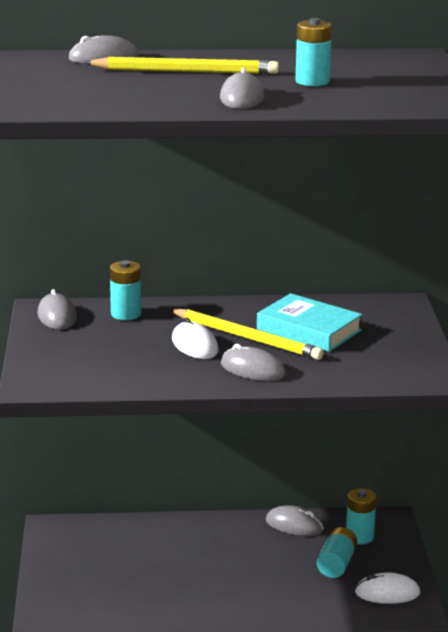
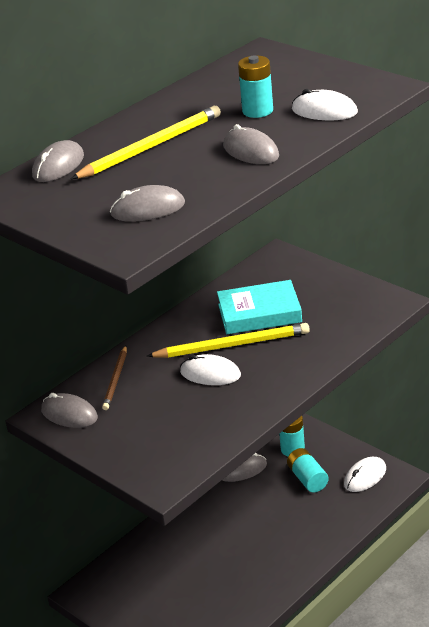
camera: 40 degrees left, 10 degrees up
turquoise battery [110,260,141,320] -> brown pencil [102,346,127,410]
grey mouse [221,344,285,381] -> grey mouse moved to [110,185,185,222]
none -> white mouse [292,89,358,120]

